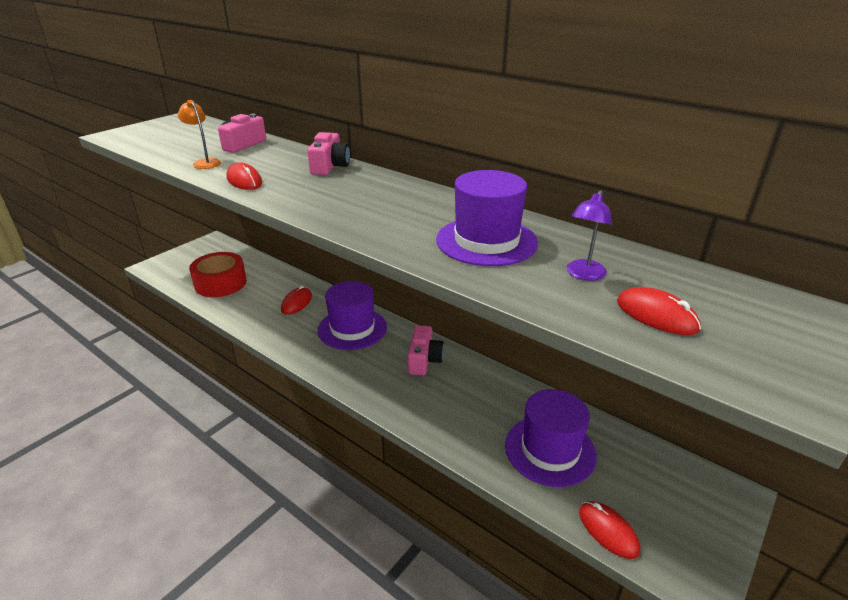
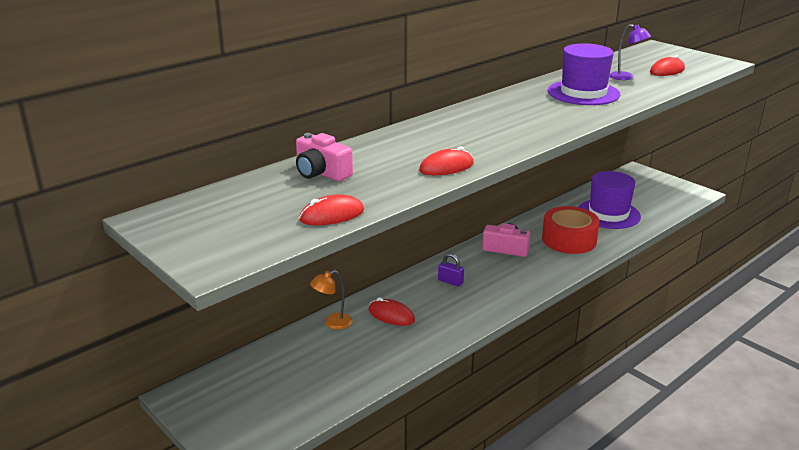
camera: 80 degrees left, 5 degrees down
orange lamp [178,100,221,169] -> orange lamp moved to [310,270,352,330]
red tape [189,252,247,297] -> red tape moved to [542,206,600,254]
pink camera [307,132,350,175] -> none
purple hat [318,281,387,350] -> purple padlock [438,253,464,287]
red mouse [579,501,640,559] -> red mouse moved to [299,194,364,225]

